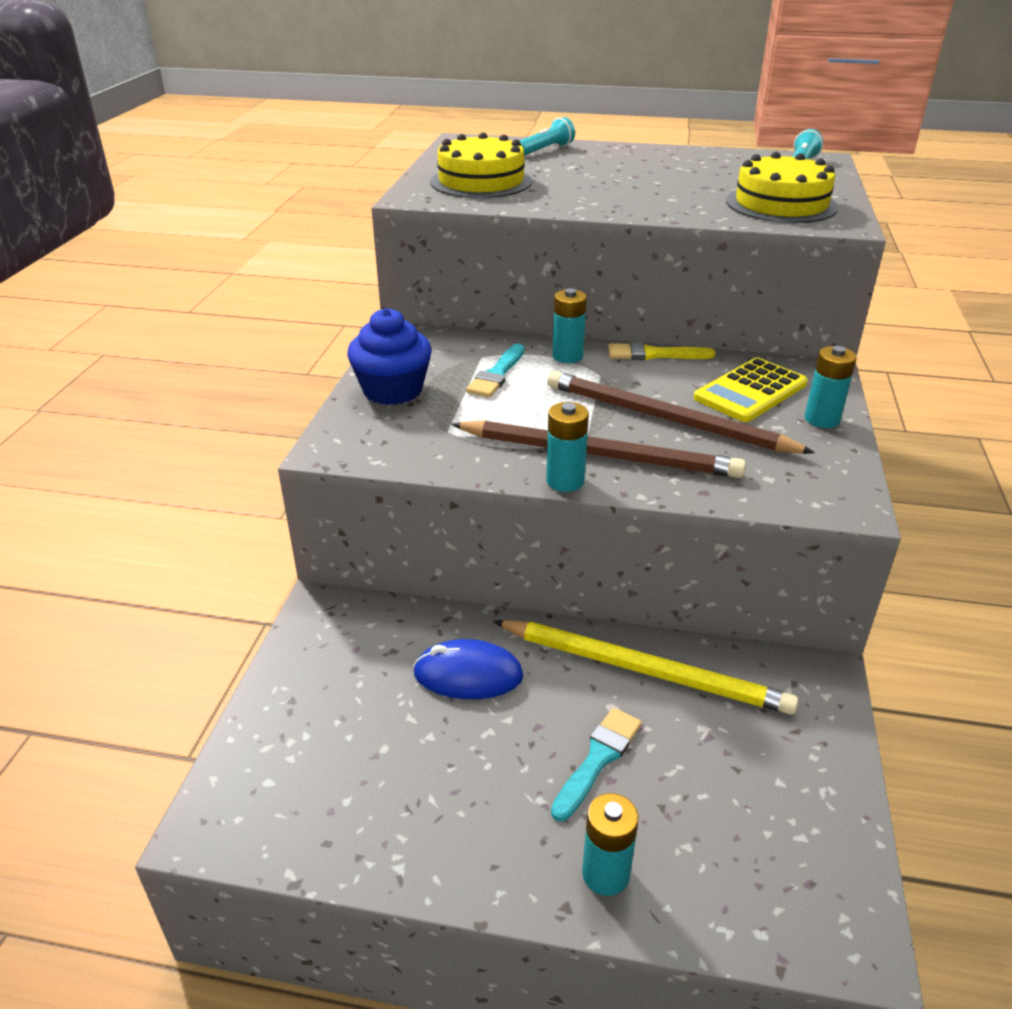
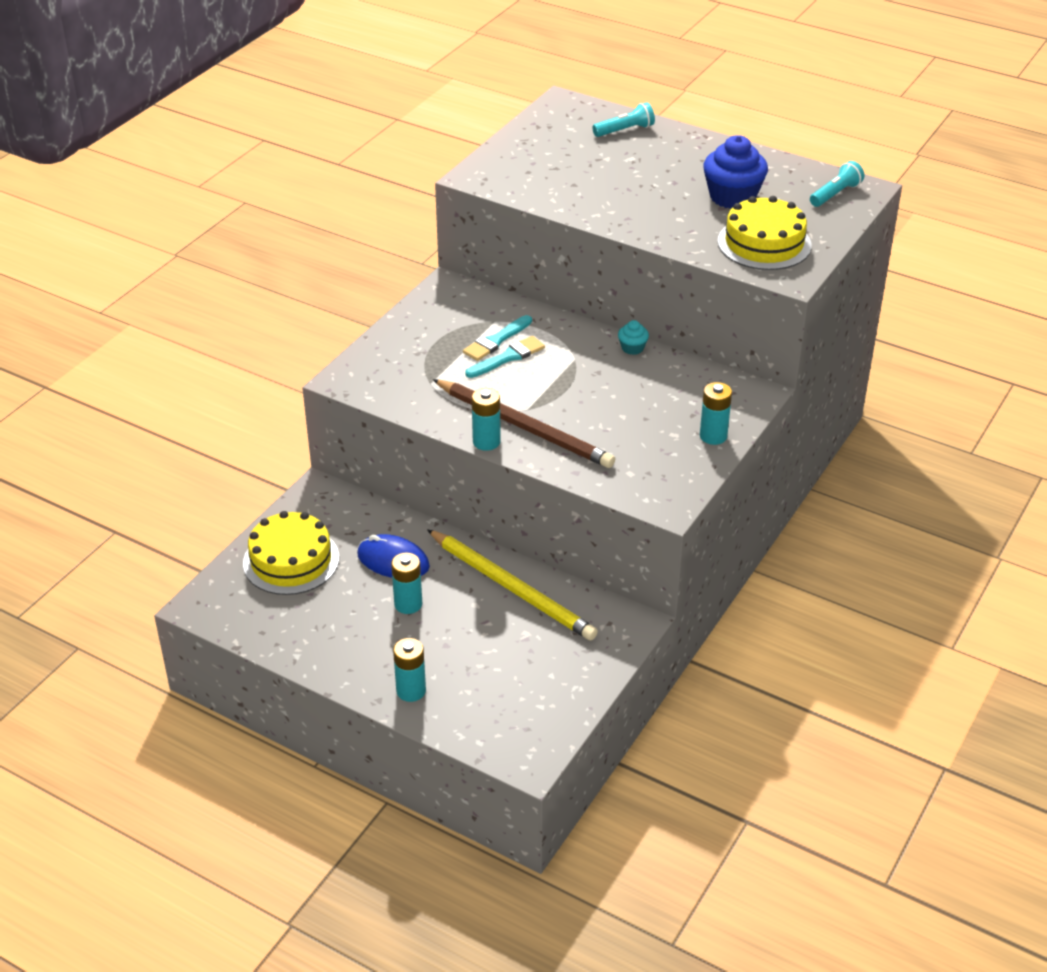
camera: 20 degrees right, 5 degrees up
blue cupcake [347,308,432,405] -> blue cupcake moved to [703,135,768,209]
yellow cake [430,132,532,198] -> yellow cake moved to [243,511,339,595]
brown pencil [547,371,815,454] -> none
turquoise brush [551,708,642,822] -> turquoise brush moved to [465,336,545,378]
turquoise battery [552,288,587,363] -> turquoise battery moved to [391,553,422,614]
yellow brush [608,342,715,360] -> turquoise cupcake [618,320,649,355]
yellow calculator [694,357,808,422] -> none

